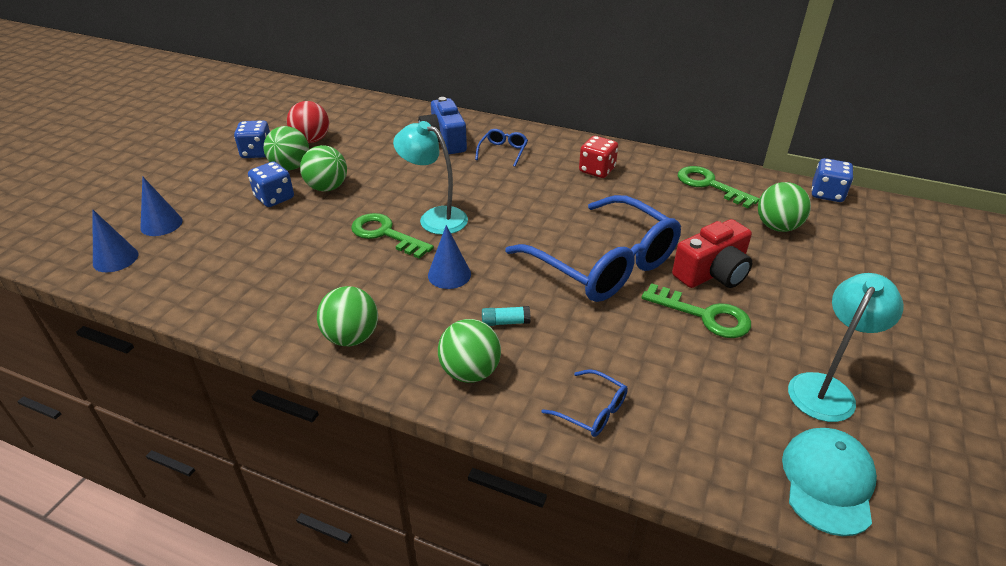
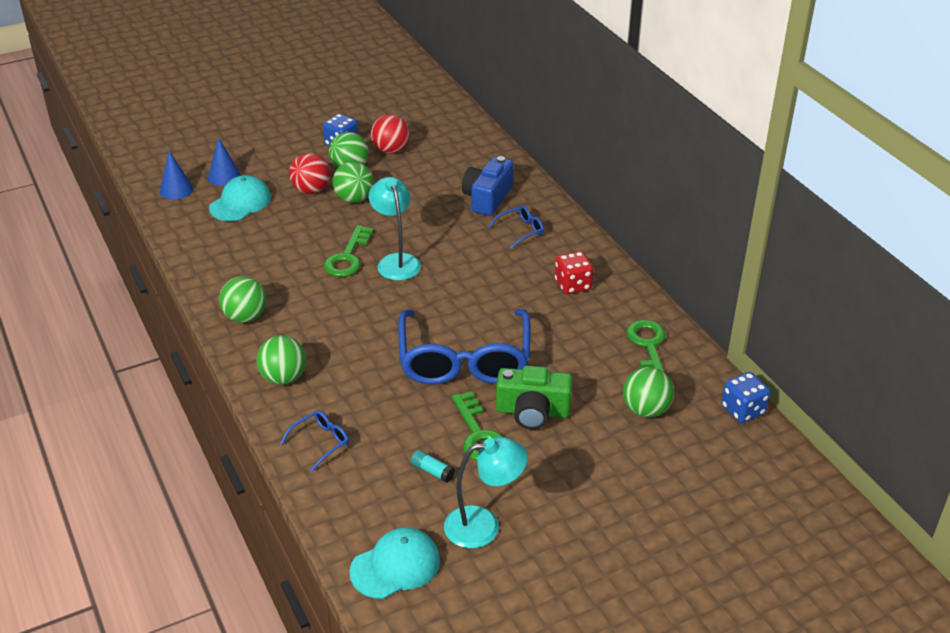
camera: 40 degrees right, 0 degrees up
blue dice [248,161,294,207] -> red ball [289,153,330,194]
green key [351,213,434,259] -> green key turned 150 degrees counterclockwise [324,225,374,277]
blue cone [428,225,471,289] -> none
turquoise glue stick [482,306,531,326] -> turquoise glue stick moved to [411,450,455,483]
blue glasses [541,369,628,437] -> blue glasses turned 120 degrees counterclockwise [280,410,349,471]
red camera [672,219,752,288] -> green camera [496,366,573,430]
none -> turquoise cap [209,175,271,221]

